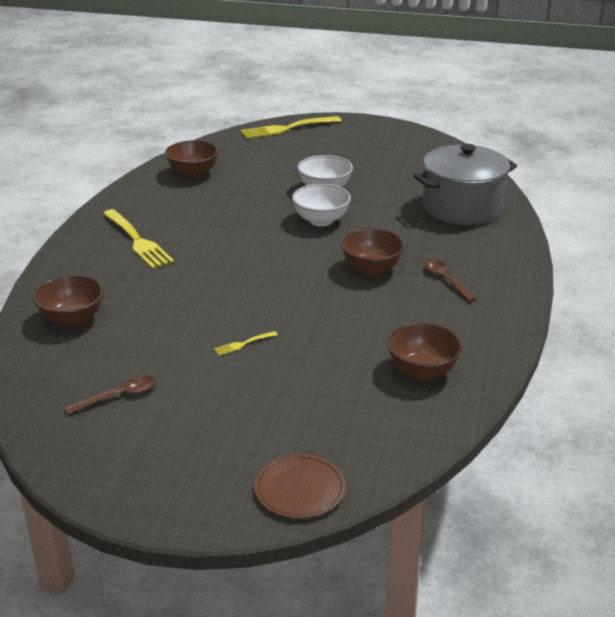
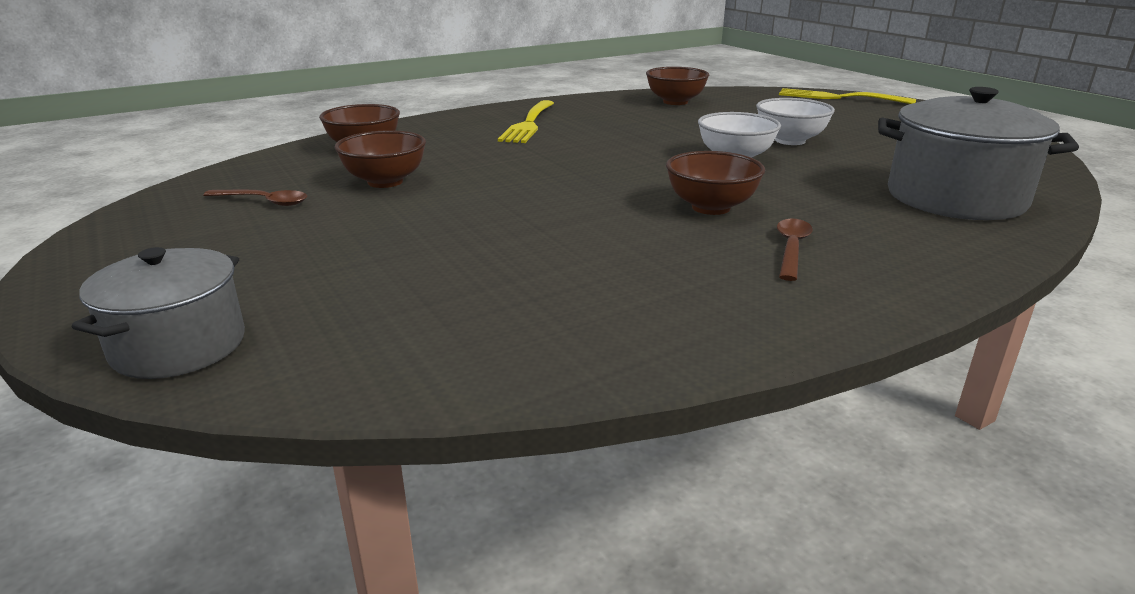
camera: 45 degrees right, 5 degrees down
yellow fork [214,331,278,356] -> none
brown plate [254,454,346,519] -> grey pot [72,247,245,379]
brown bowl [387,323,463,380] -> brown bowl moved to [334,130,426,188]

